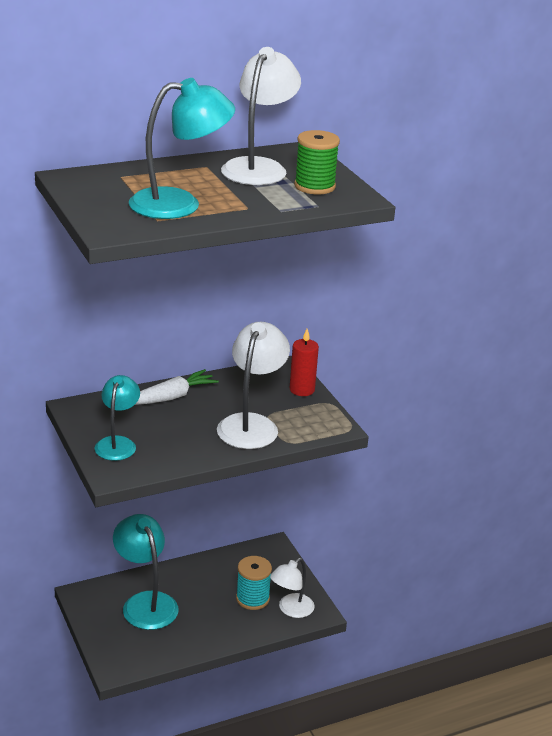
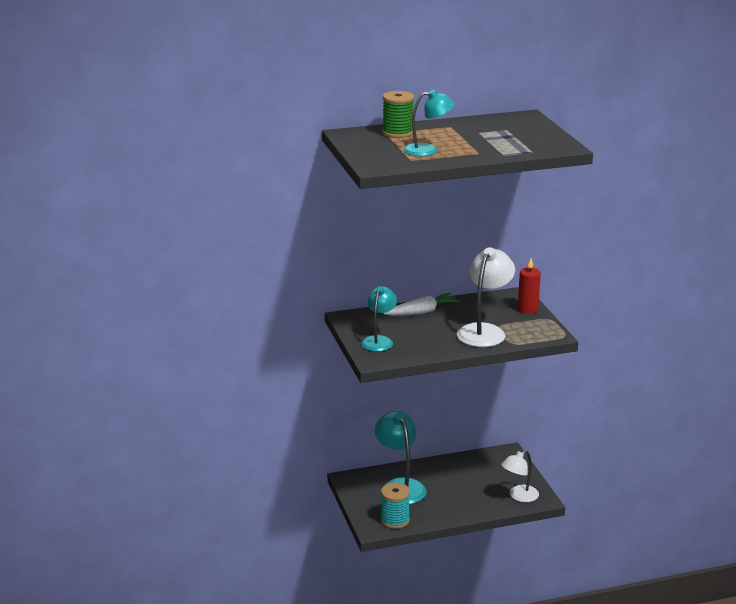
camera: 10 degrees right, 5 degrees down
turquoise lamp [129,78,235,219] -> turquoise lamp [403,90,455,156], size x0.65
white lamp [221,47,301,185] -> none
turquoise spool [236,556,272,610] -> turquoise spool moved to [381,483,410,529]
green spool [294,130,340,194] -> green spool moved to [382,91,414,138]

